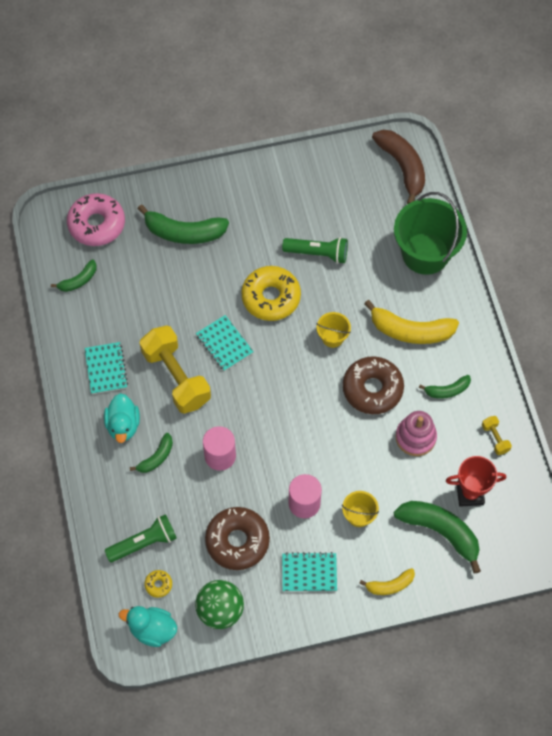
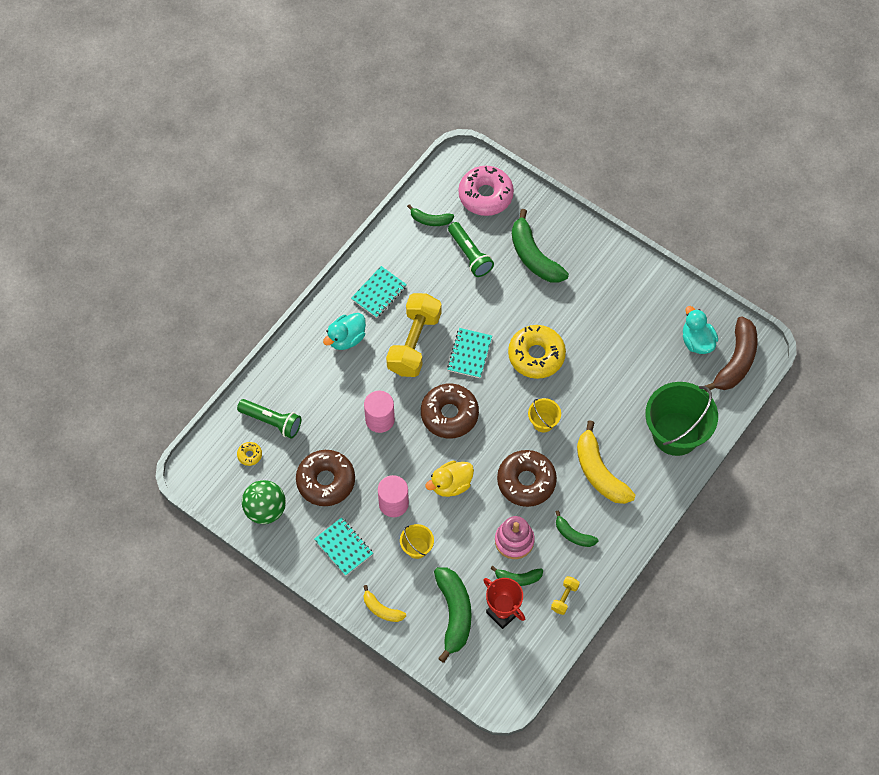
camera: 50 degrees right, 0 degrees up
turquoise duck [119,606,177,647] -> turquoise duck moved to [683,306,718,354]
green banana [130,433,173,473] -> green banana moved to [490,566,543,586]
green flashlight [282,237,348,264] -> green flashlight moved to [448,222,494,277]
none -> brown donut [421,383,479,439]
none -> yellow duck [425,461,474,497]

